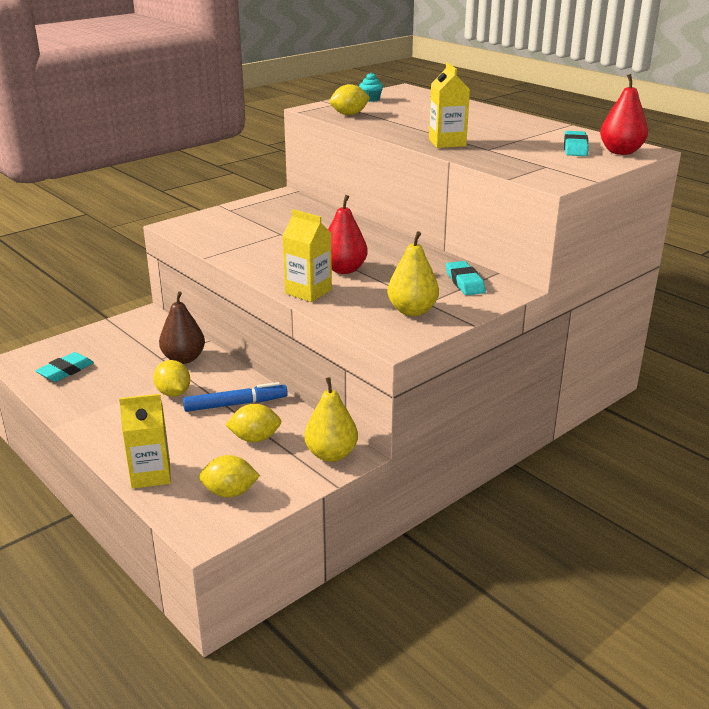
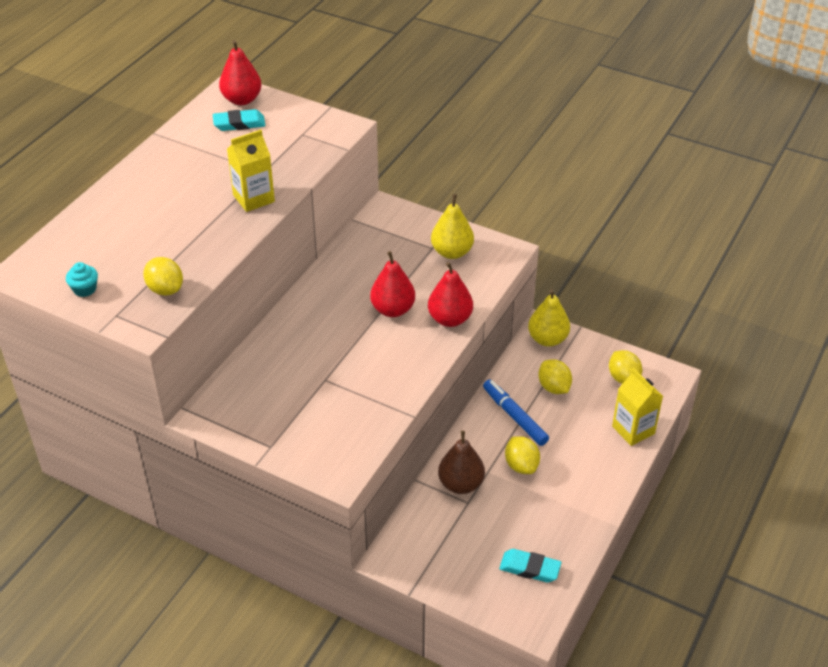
camera: 110 degrees left, 15 degrees up
yellow lemon [153,360,190,397] -> yellow lemon turned 60 degrees counterclockwise [505,436,540,474]
yellow carton [282,209,332,302] -> red pear [428,262,473,327]
turquoise eraser [446,261,486,295] -> none

